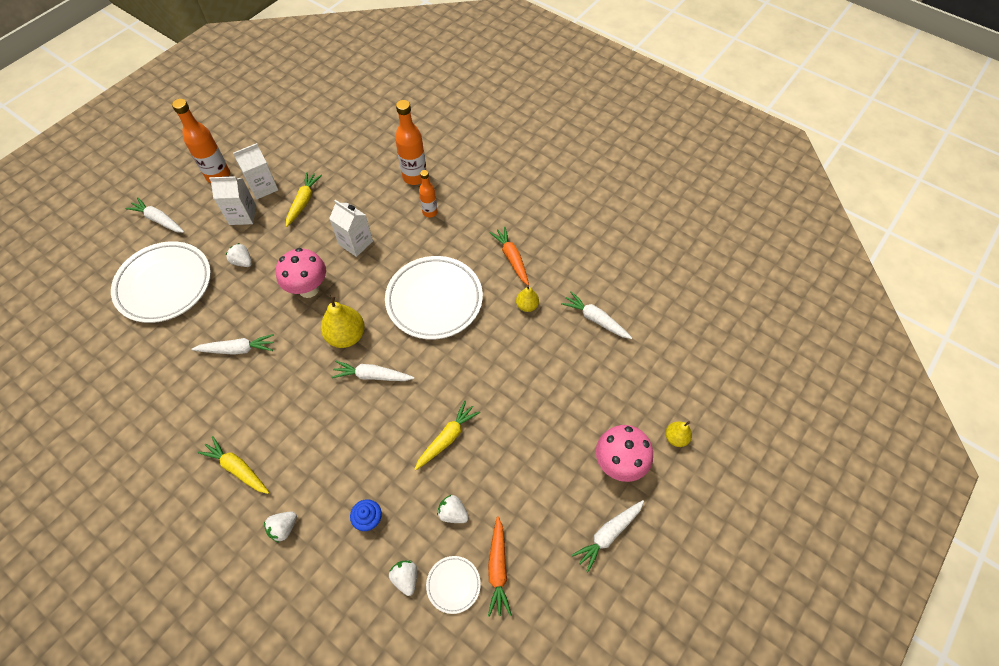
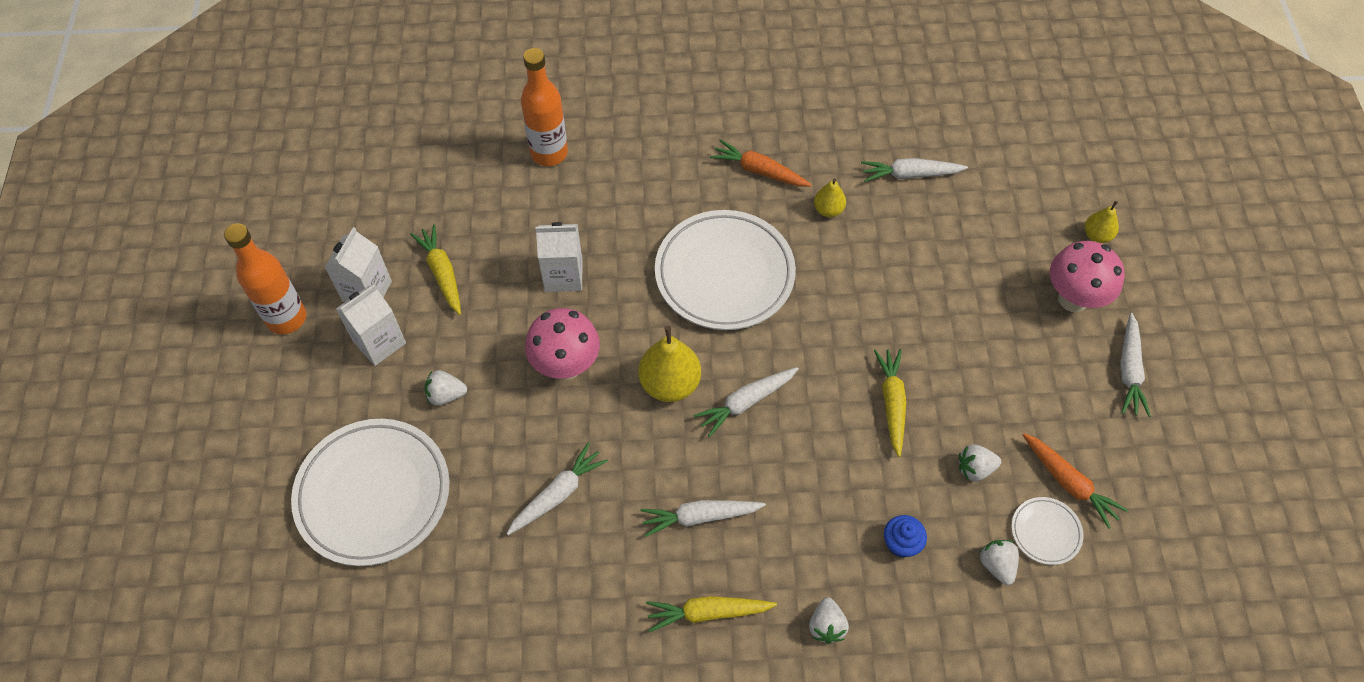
camera: 40 degrees left, 0 degrees up
white carrot [125,197,184,233] -> white carrot moved to [640,500,766,537]
white strawberry [389,560,417,596] -> white strawberry turned 45 degrees clockwise [980,540,1019,585]
orange bottle [419,170,437,217] -> none

